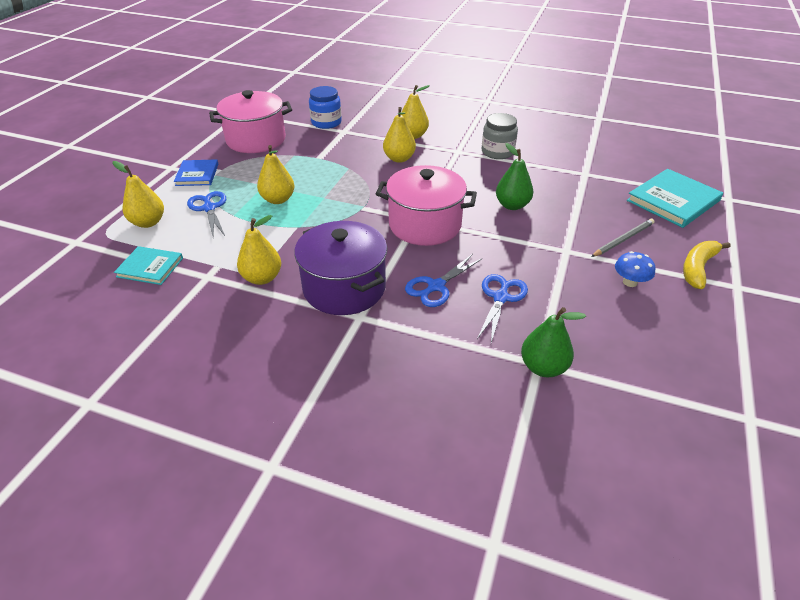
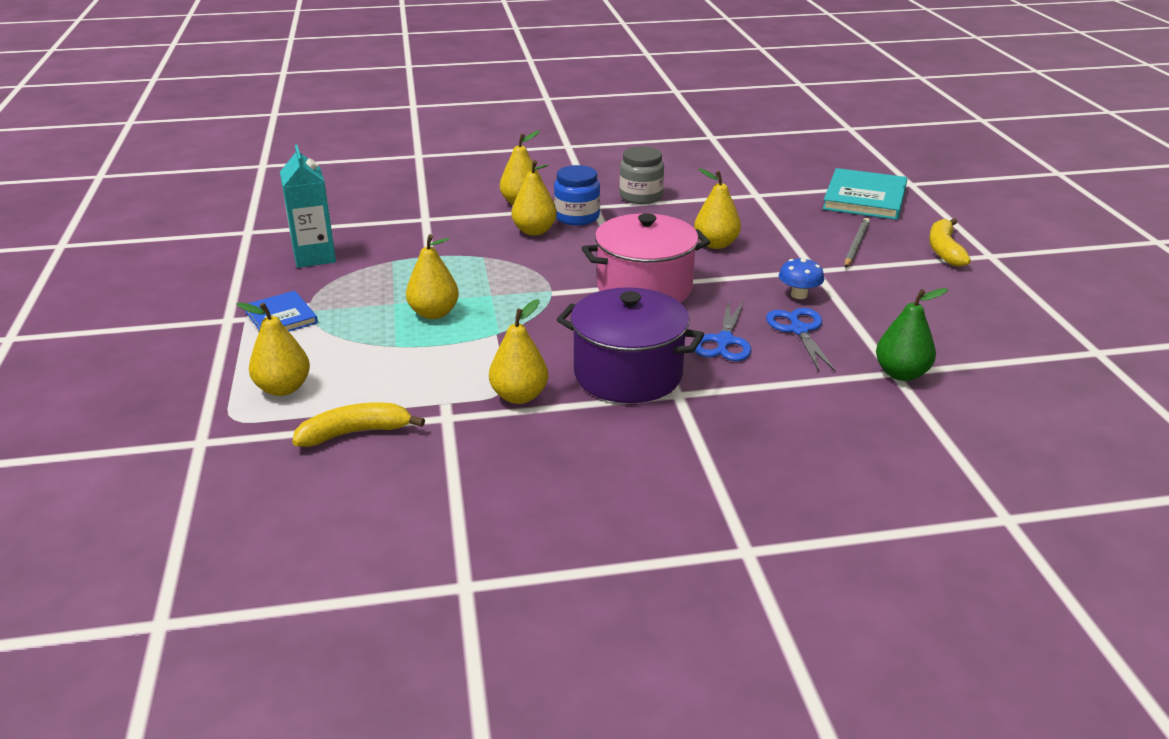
camera: 30 degrees left, 10 degrees down
turquoise book [114,246,183,285] -> yellow banana [292,402,425,447]
blue scissors [187,191,226,236] -> none
pink pot [209,90,292,153] -> turquoise carton [280,144,336,268]
blue jar [309,86,342,129] -> blue jar moved to [554,165,600,226]
green pear [496,143,534,210] -> yellow pear [694,168,741,249]
blue mushroom [615,251,655,287] -> blue mushroom moved to [779,258,824,299]

